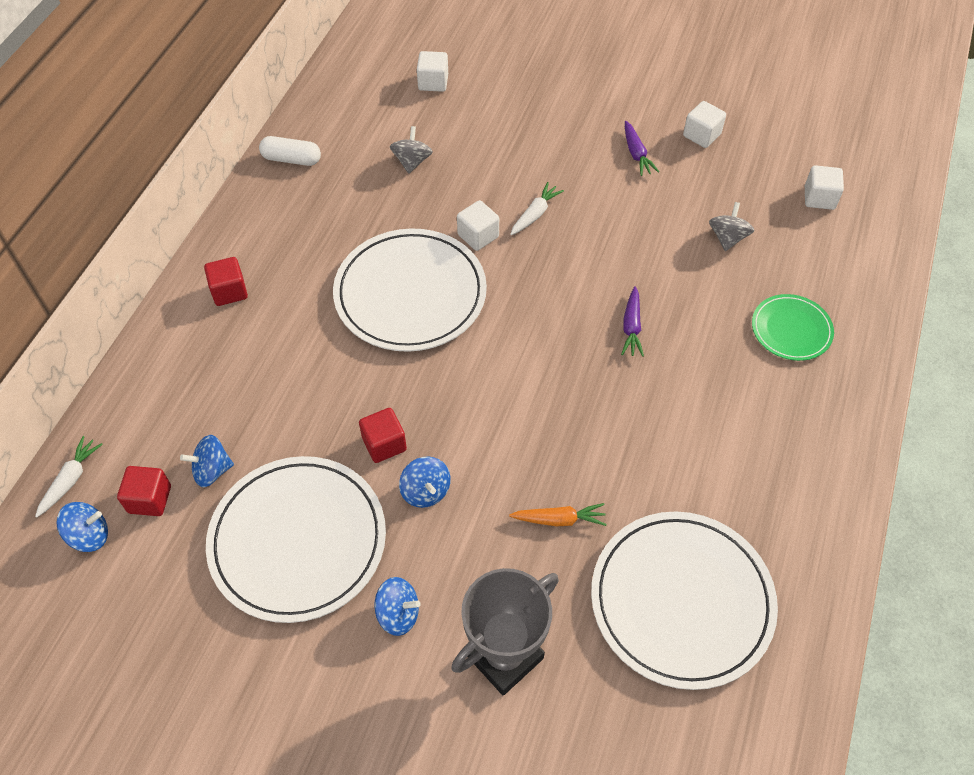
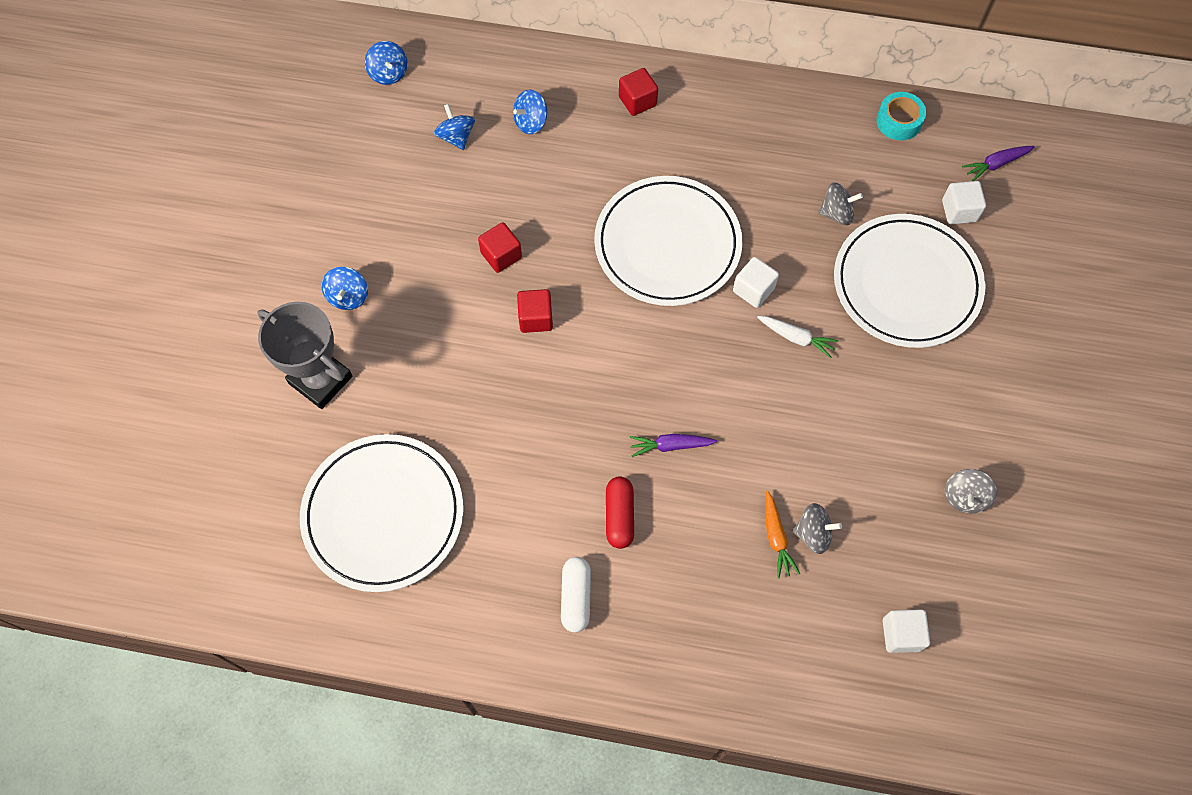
camera: 80 degrees right, 10 degrees up
white carrot [35,436,103,517] -> none
red cube [117,466,171,516] -> red cube moved to [517,289,553,333]
white plate [206,456,386,623] -> white plate moved to [834,214,986,348]
white capsule [259,136,321,166] -> white capsule moved to [561,557,591,632]
blue spinning top [399,456,451,508] -> blue spinning top moved to [513,89,547,134]
orange carrot [509,503,607,526] -> orange carrot moved to [765,491,800,579]
purple carrot [625,121,659,176] -> purple carrot moved to [962,146,1035,181]
white cube [683,101,726,148] -> grey spinning top [945,469,997,514]
green plate [752,294,834,361] -> none
none -> red capsule [606,476,634,549]
none -> turquoise tape [876,92,926,140]

